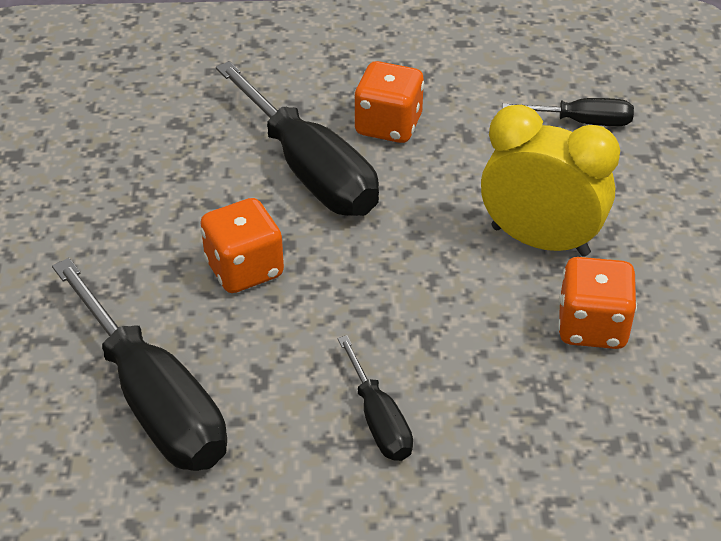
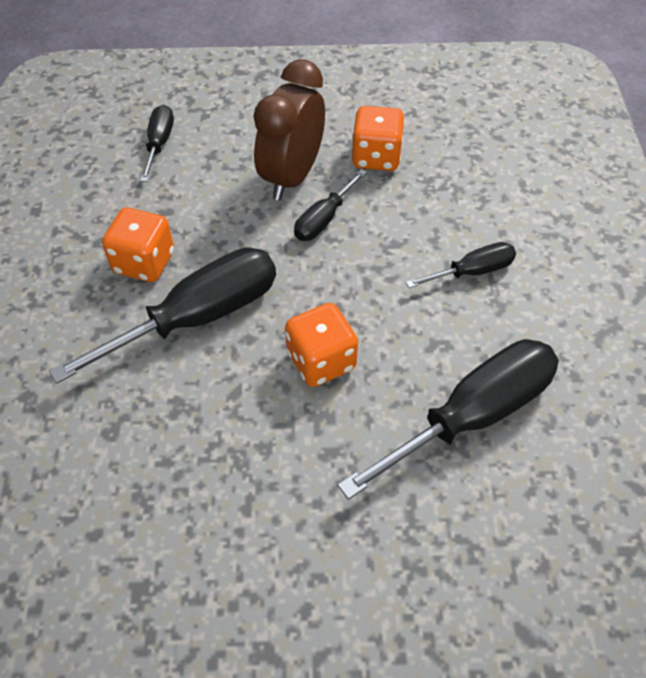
camera: 90 degrees left, 10 degrees up
yellow clock [481,105,620,257] -> brown clock [254,59,325,200]
none -> black screwdriver [294,169,367,241]

